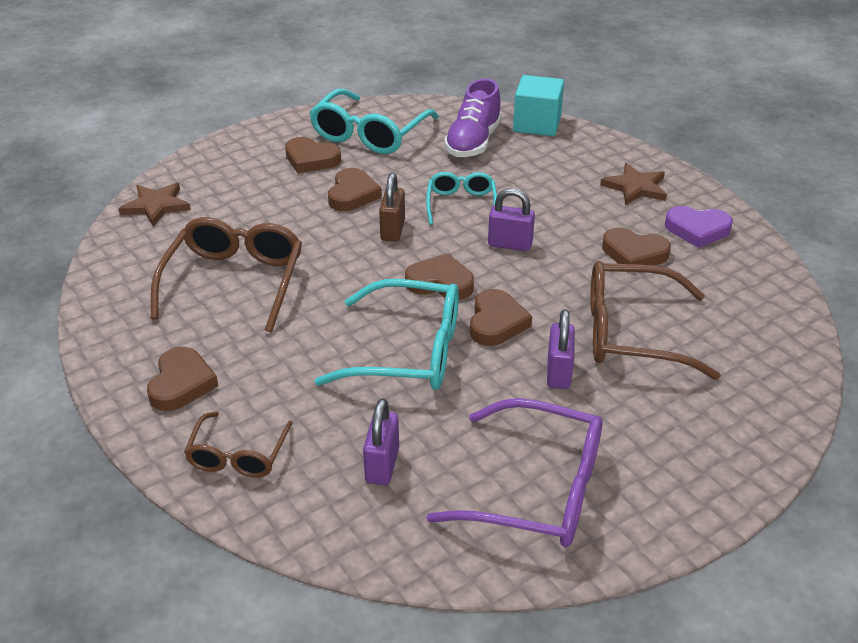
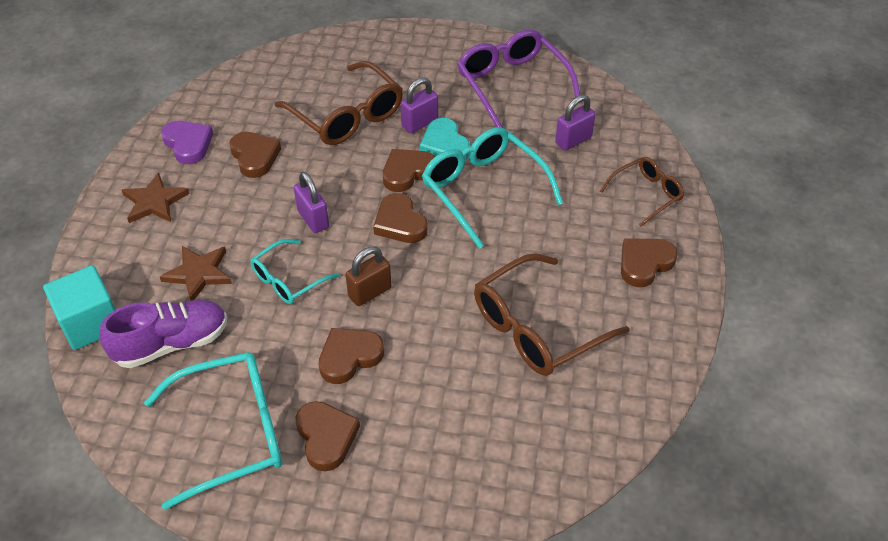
camera: 135 degrees left, 10 degrees up
brown star [118,183,191,227] -> brown star moved to [160,246,232,301]
none -> turquoise heart [420,118,470,159]

